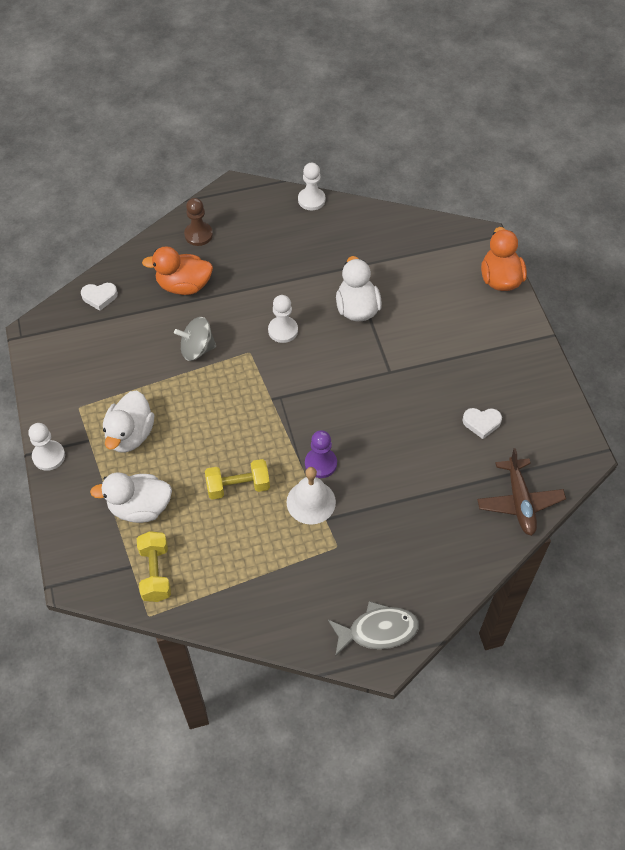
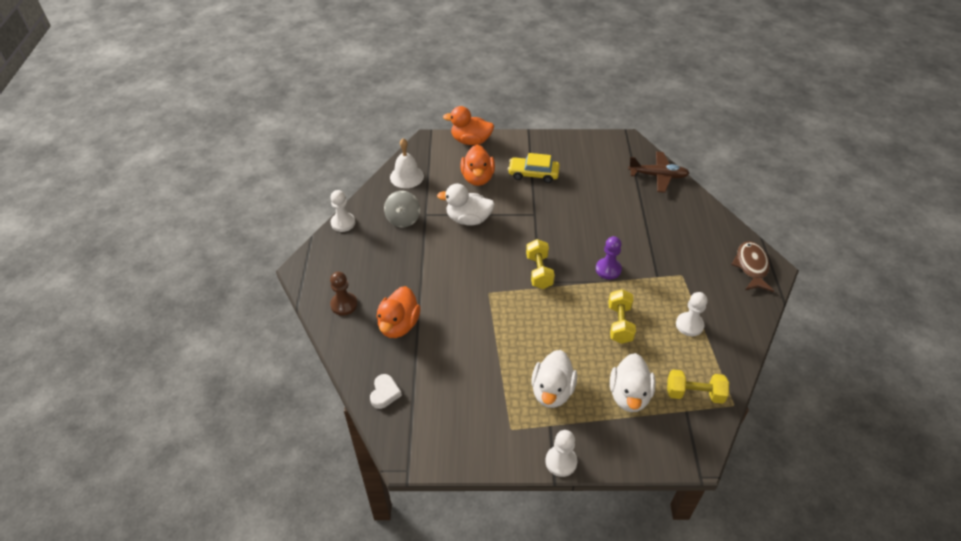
camera: 75 degrees left, 10 degrees down
white duck [103,391,154,453] -> white duck turned 75 degrees clockwise [531,350,577,408]
grey spinning top [174,317,216,361] -> grey spinning top moved to [384,191,420,227]
white pawn [268,295,298,343] -> white pawn moved to [676,292,707,336]
white bell [286,467,336,525] -> white bell moved to [390,138,424,188]
grey fish [328,601,419,657] -> brown fish [731,241,774,292]
white heart [462,408,502,439] -> none
none -> orange duck [460,145,495,186]
none -> yellow car [508,153,560,183]
none -> yellow dumbbell [526,239,555,289]

